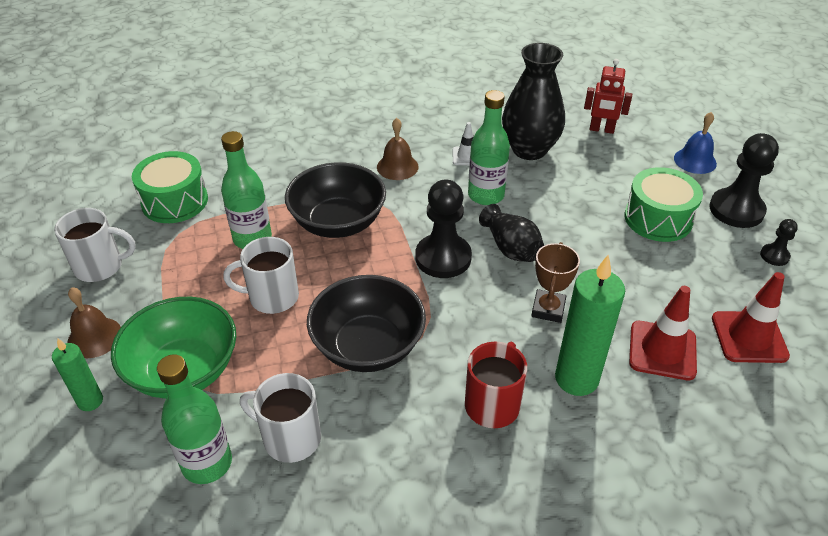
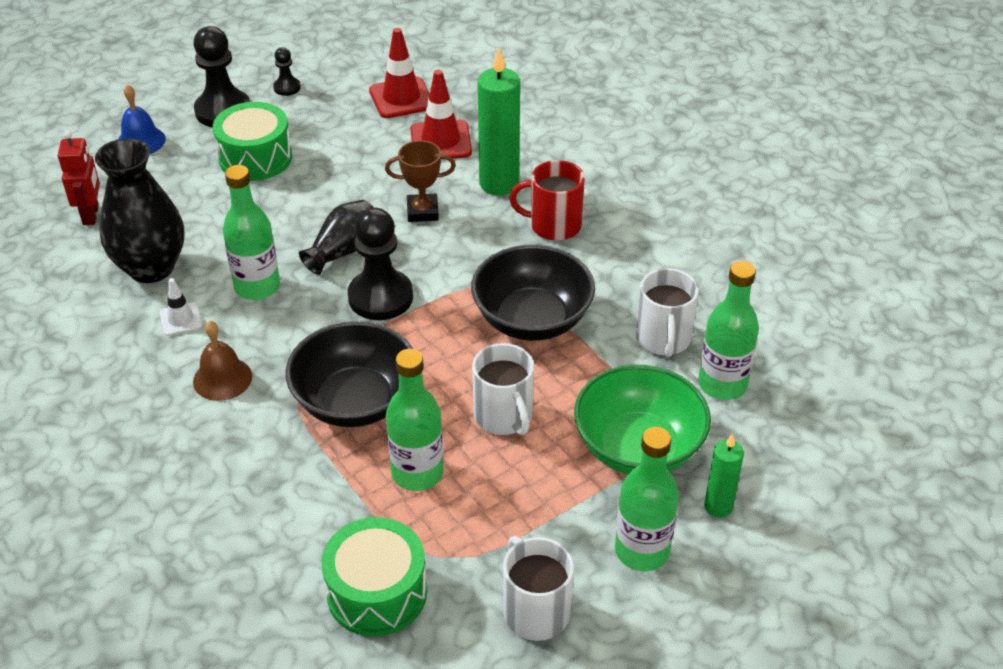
camera: 110 degrees left, 0 degrees up
brown bell [67,287,121,358] -> green bottle [615,427,679,571]

